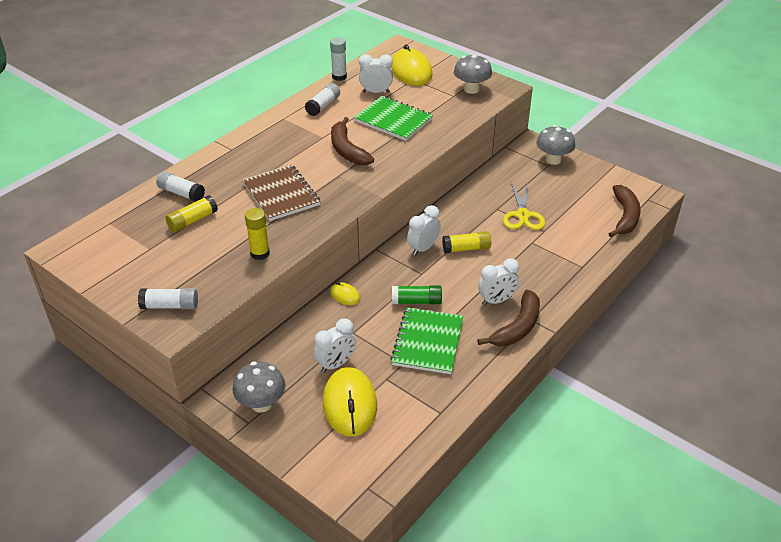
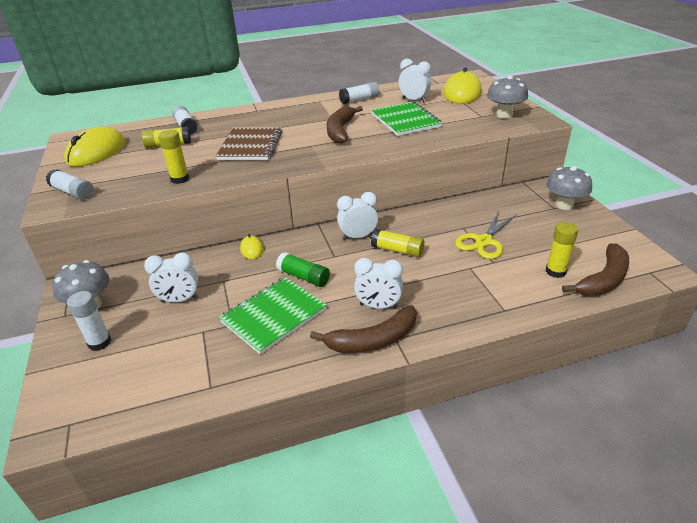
camera: 35 degrees right, 5 degrees down
yellow mouse [323,367,377,437] -> yellow mouse moved to [64,127,126,167]
white glue stick [330,38,347,81] -> white glue stick moved to [67,291,111,351]
none -> yellow glue stick [546,222,578,278]

